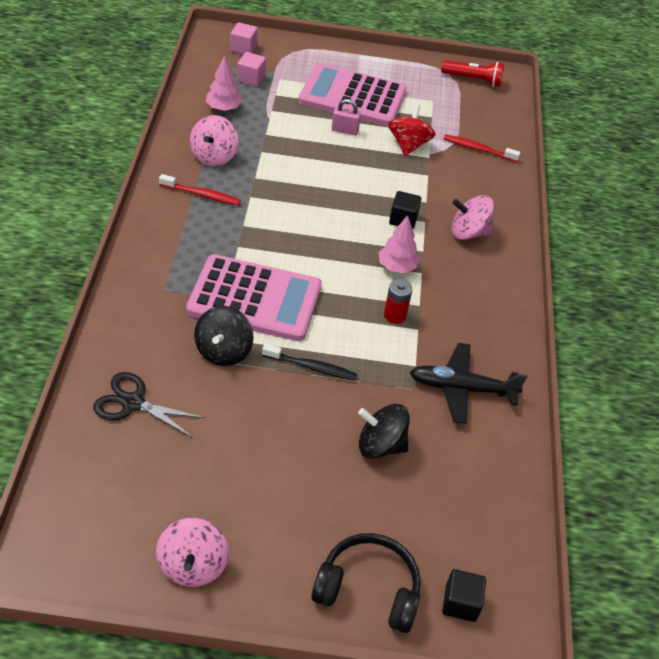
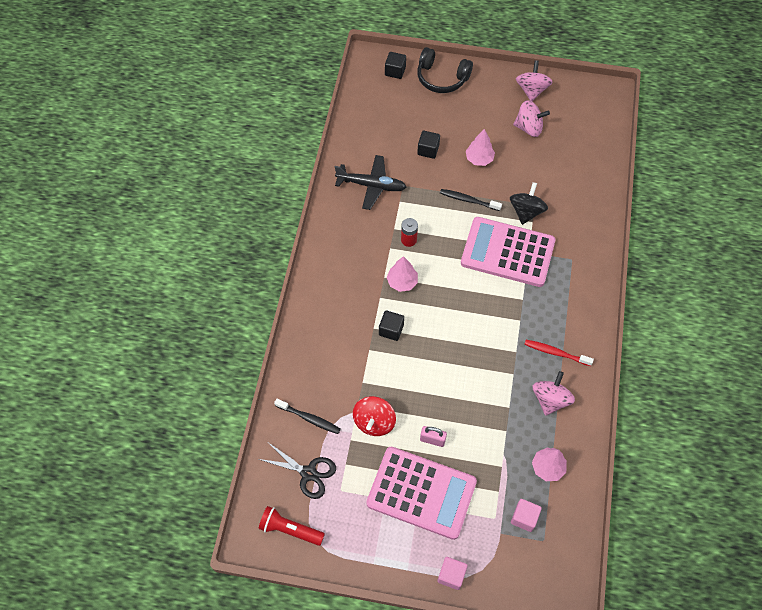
camera: 170 degrees left, 15 degrees up
black scissors [93,372,206,438] -> black scissors moved to [259,443,336,499]
pink cube [230,22,258,54] -> pink cube moved to [437,557,468,590]
black spinning top [358,404,410,459] -> black cube [417,131,440,159]
red toothbrush [444,134,520,162] -> black toothbrush [274,399,341,434]
pink spinning top [451,195,495,240] -> pink spinning top moved to [513,100,550,137]
none -> pink tree [466,129,495,166]

